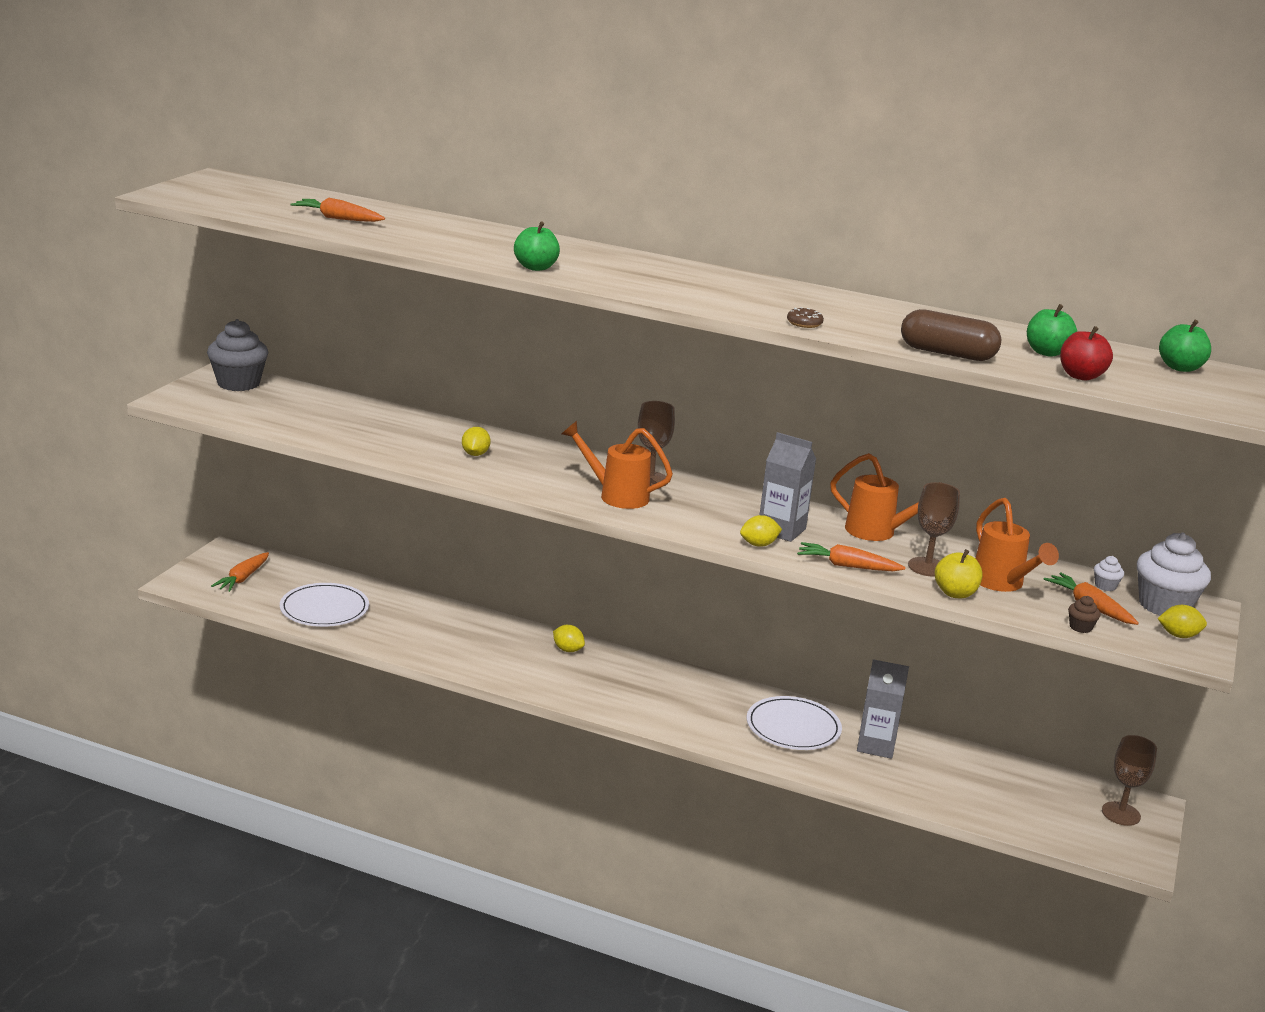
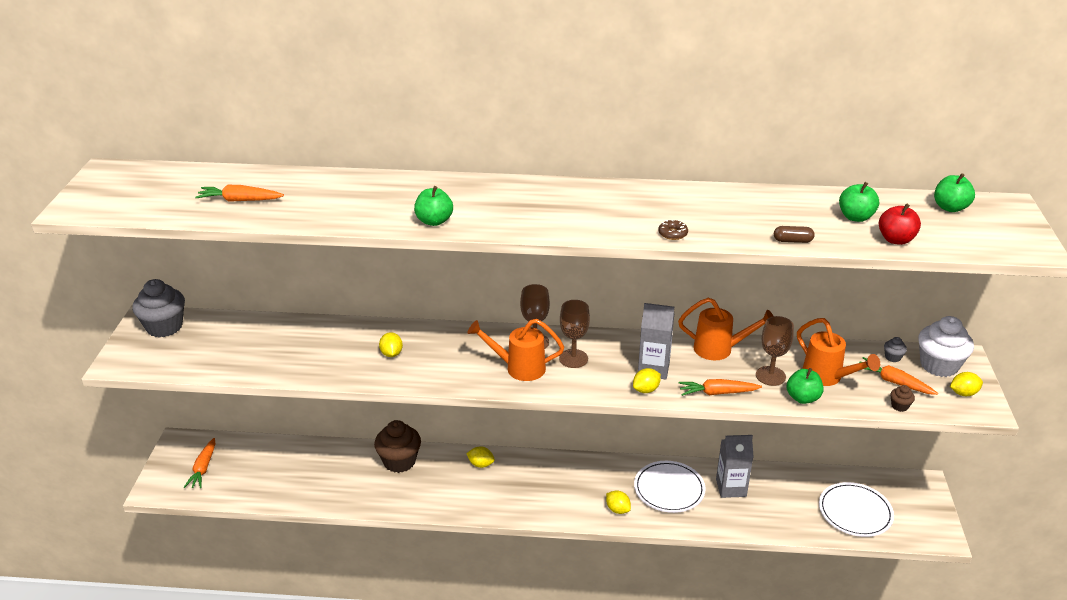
camera: 15 degrees left, 10 degrees up
white plate [280,583,369,627] -> white plate moved to [819,482,894,537]
brown capsule [901,309,1001,361] -> brown capsule [774,226,815,243], size x0.51
yellow apple [935,549,982,598] -> green apple [787,368,823,404]
white cupcake [1094,556,1124,591] -> grey cupcake [884,337,907,362]
brown goblet [1102,735,1157,826] -> brown goblet moved to [559,300,590,368]
none -> brown cupcake [374,420,421,473]
none -> yellow lemon [606,490,631,514]

